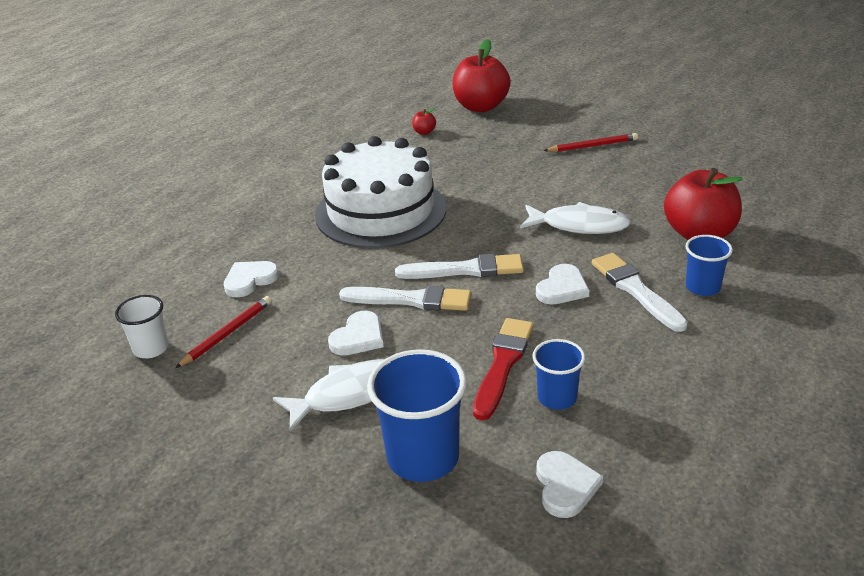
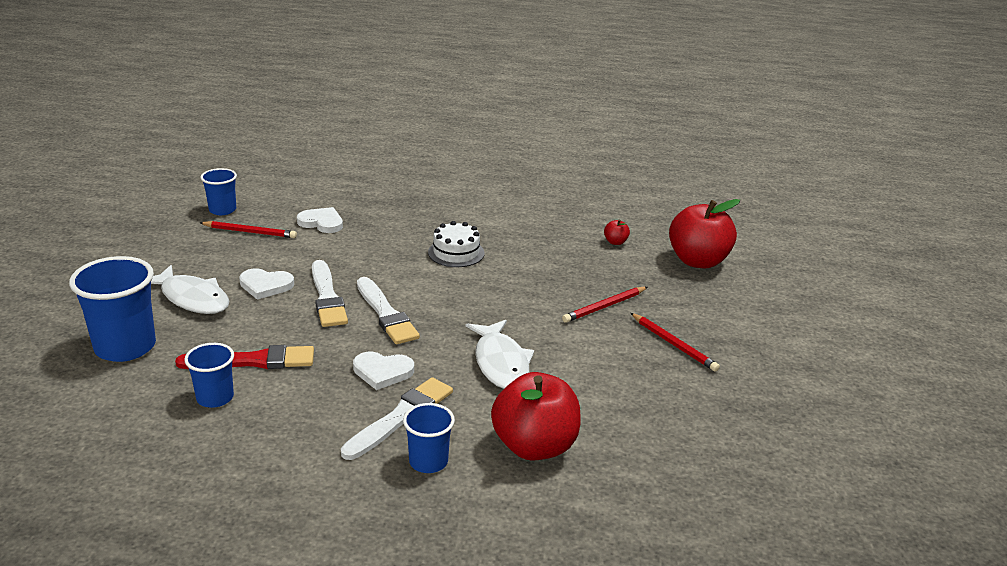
camera: 60 degrees right, 5 degrees down
white cup [115,295,169,358] -> blue cup [200,168,237,215]
white cake [315,136,446,248] -> white cake [428,221,484,267], size x0.45
white heart [536,451,603,518] -> none
none -> red pencil [562,287,647,323]

